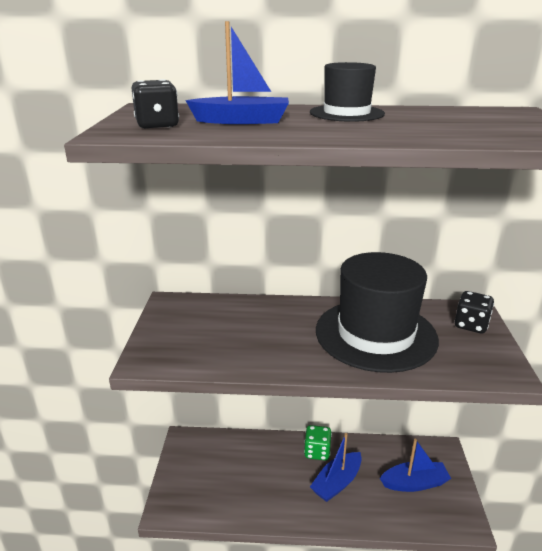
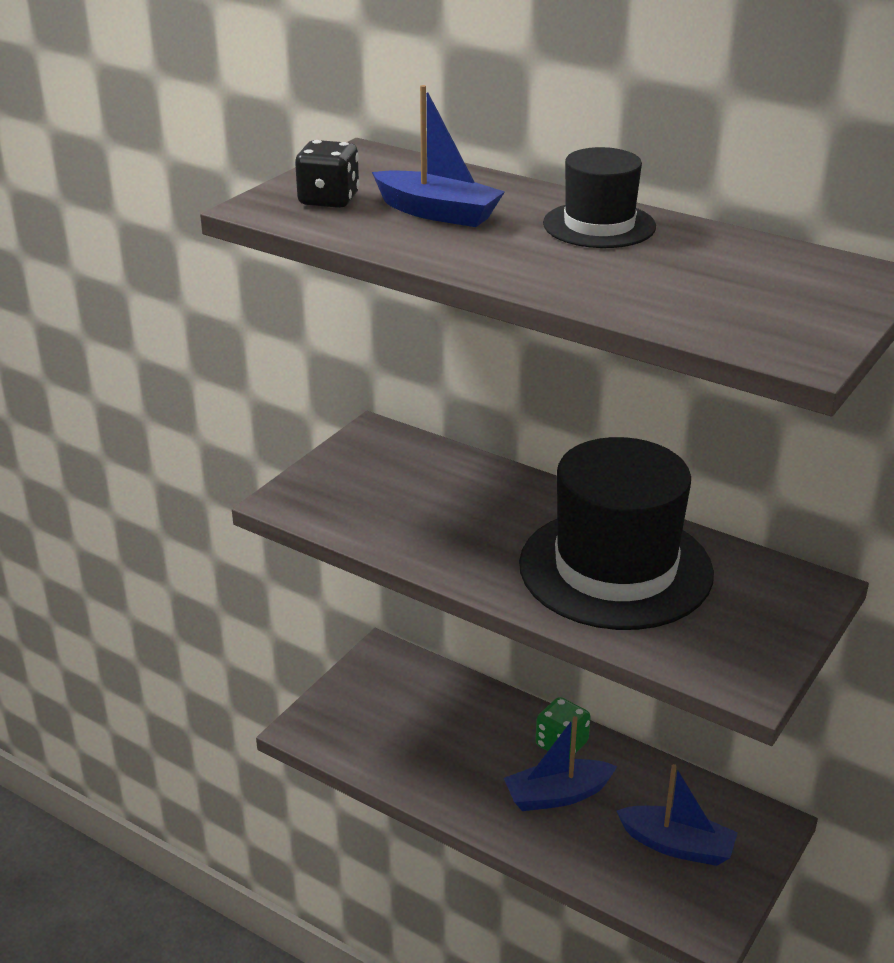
camera: 30 degrees right, 5 degrees up
black dice [455,291,494,333] -> none

